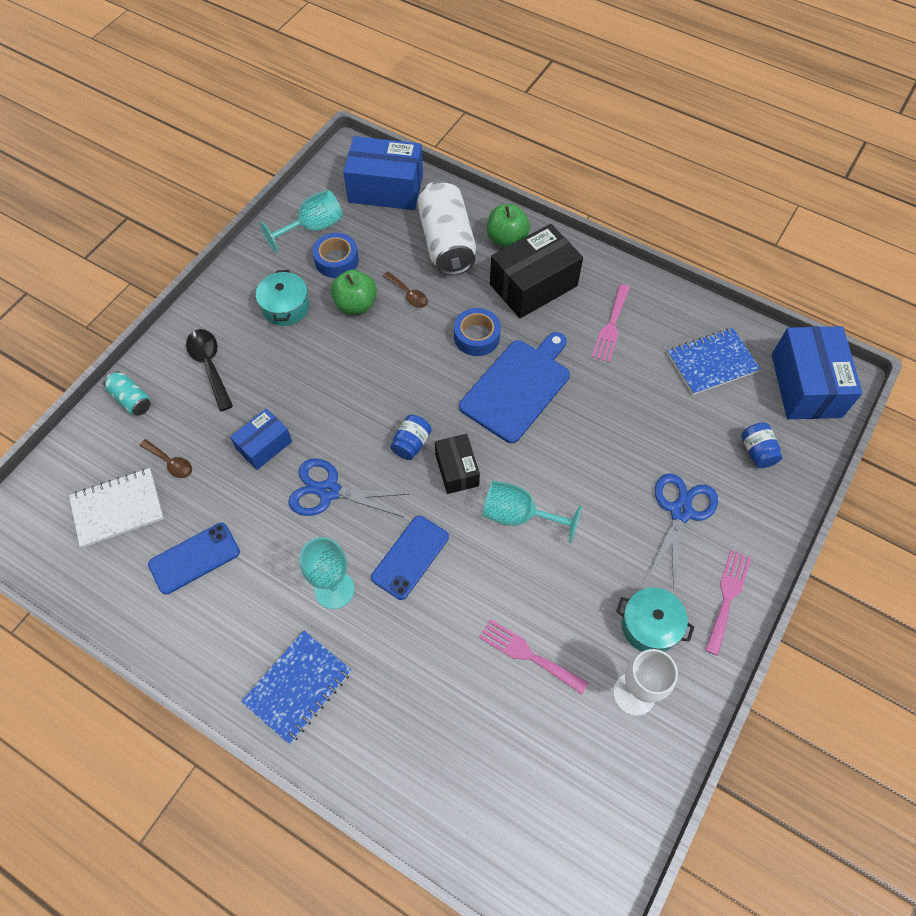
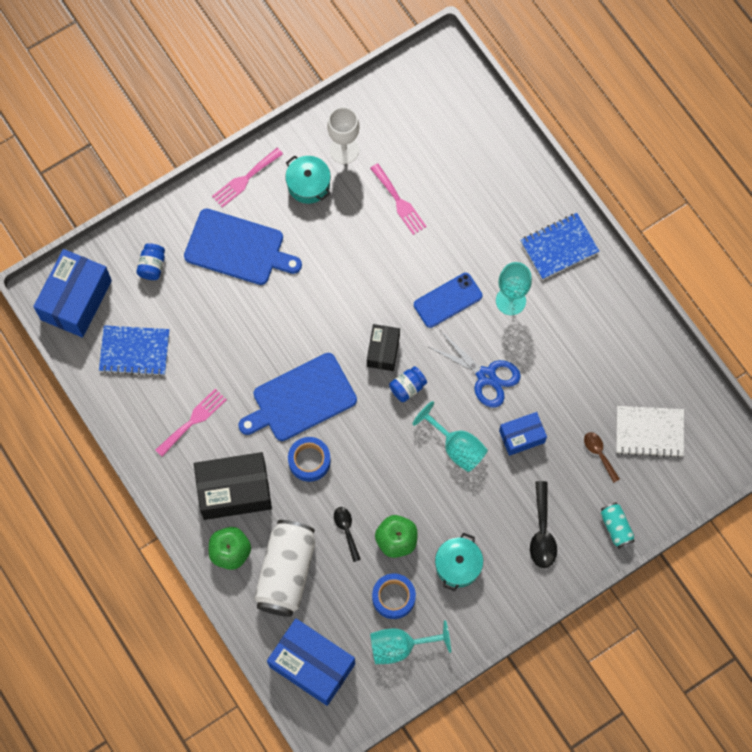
camera: 155 degrees left, 10 degrees up
blue phone [148,523,240,594] -> none
brown spoon [383,272,428,308] -> black spoon [334,507,361,562]
turquoise goblet [482,481,582,543] -> turquoise goblet moved to [412,401,488,472]
blue scissors [647,473,718,588] -> blue cutting board [184,208,302,285]

